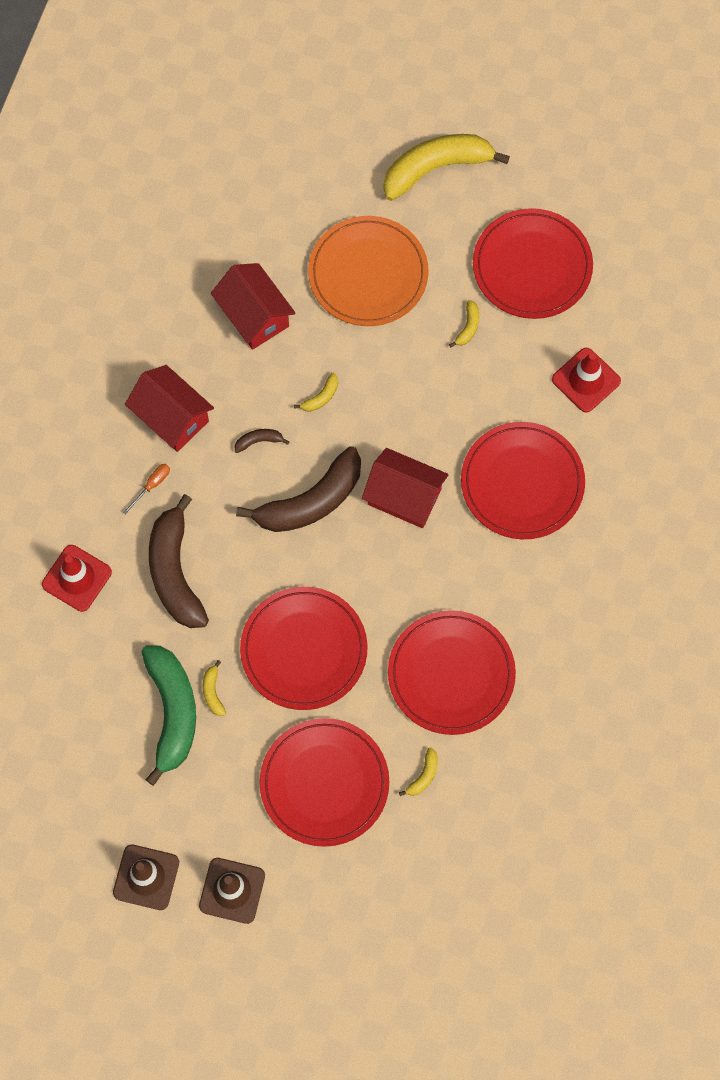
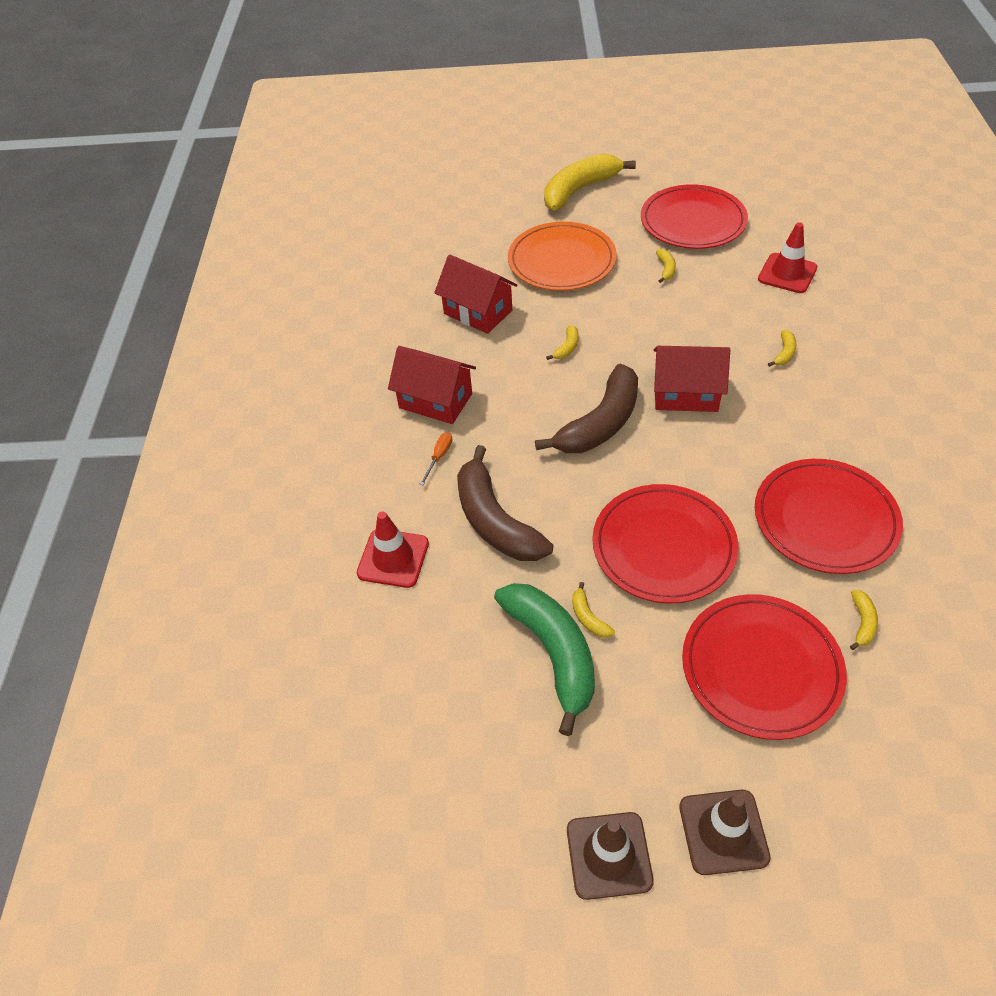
camera: 15 degrees left, 20 degrees down
brown banana [235,429,290,453] -> none
red plate [461,422,585,539] -> yellow banana [768,330,796,367]

